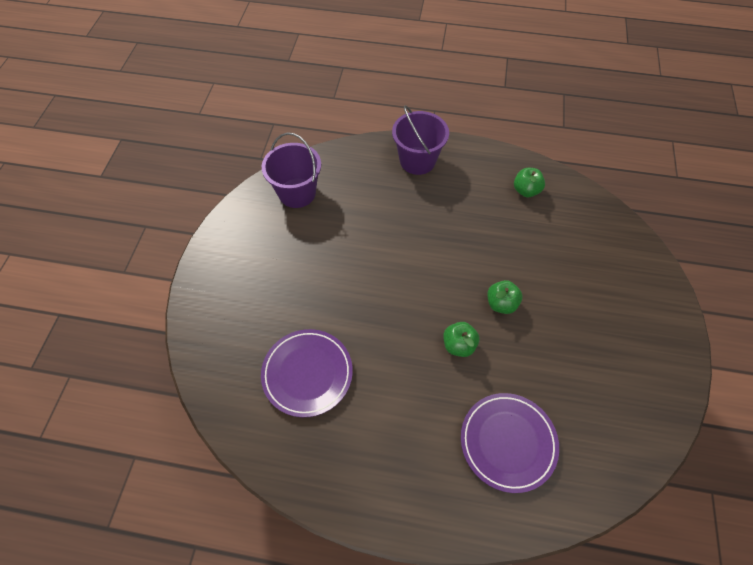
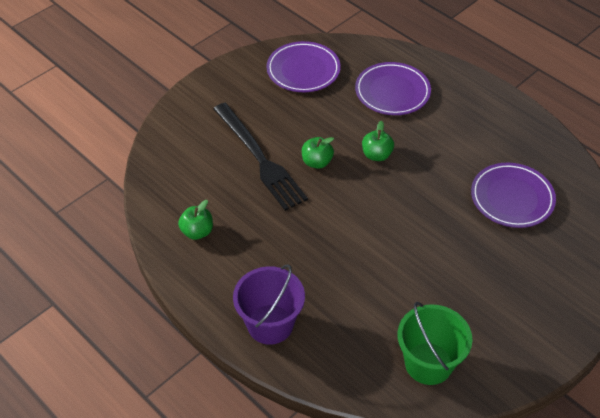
camera: 145 degrees left, 10 degrees down
purple bucket [262,133,321,208] -> green bucket [398,302,472,385]
none -> black fork [213,103,308,211]
none -> purple plate [267,41,341,92]

